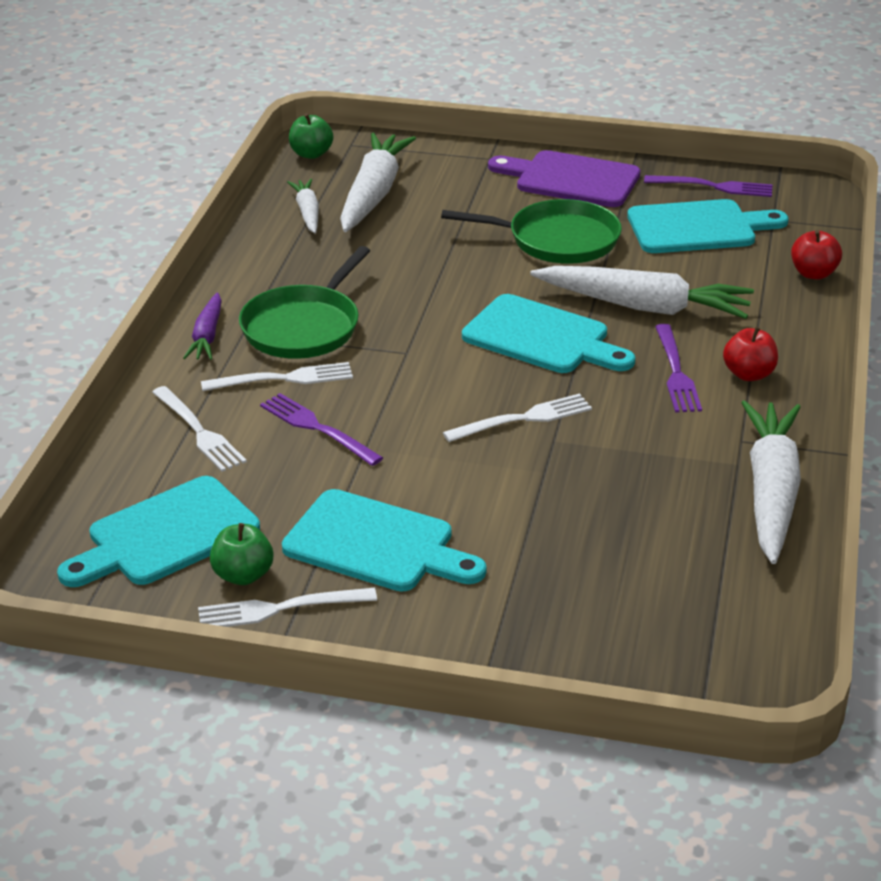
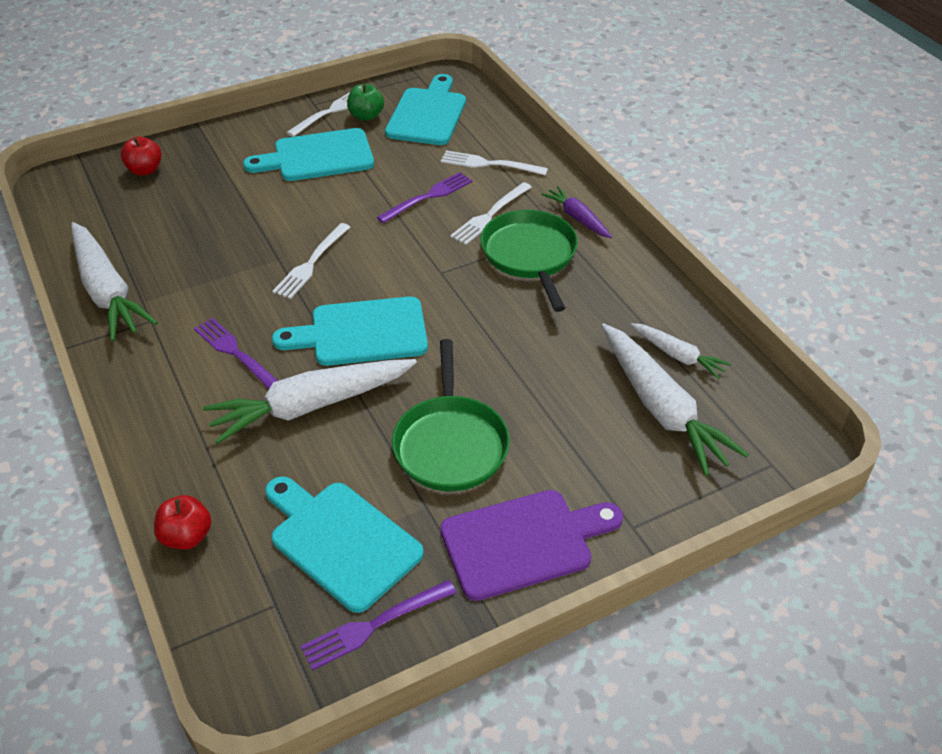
camera: 140 degrees right, 10 degrees up
purple fork [260,393,383,466] -> purple fork turned 45 degrees counterclockwise [377,172,472,223]
green apple [289,113,333,159] -> none
green pan [441,199,622,264] -> green pan turned 60 degrees counterclockwise [392,339,510,491]
turquoise cutting board [627,199,789,253] -> turquoise cutting board turned 90 degrees clockwise [265,476,424,613]
red apple [723,327,778,381] -> red apple moved to [121,136,162,176]

